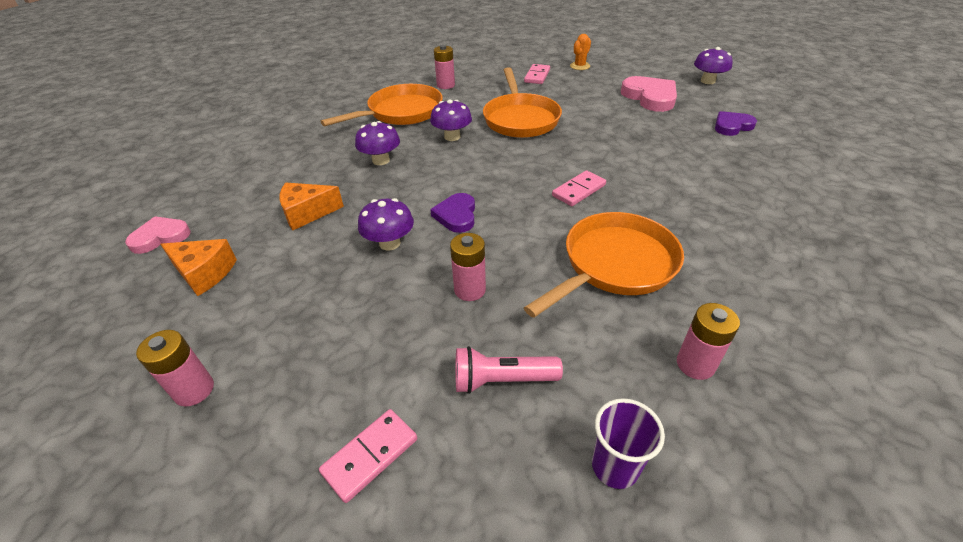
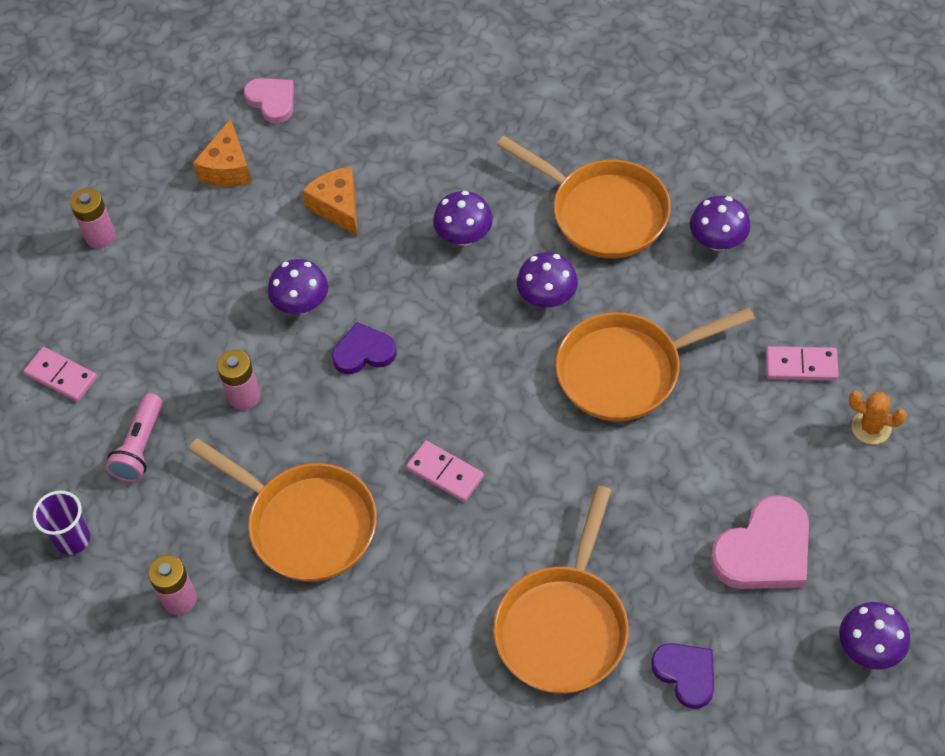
camera: 80 degrees right, 15 degrees up
pink battery [434,45,455,89] -> purple mushroom [690,196,751,251]
pink flashlight [455,346,563,394] -> pink flashlight turned 150 degrees counterclockwise [105,393,162,482]
none -> orange pan [493,485,629,694]

